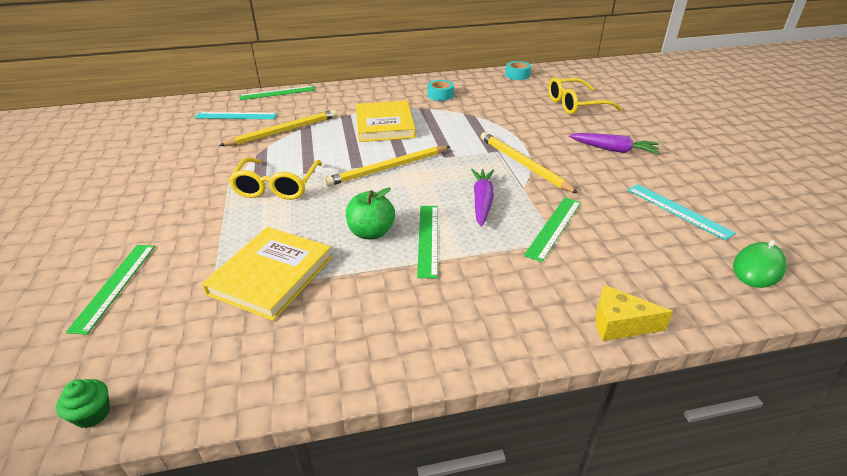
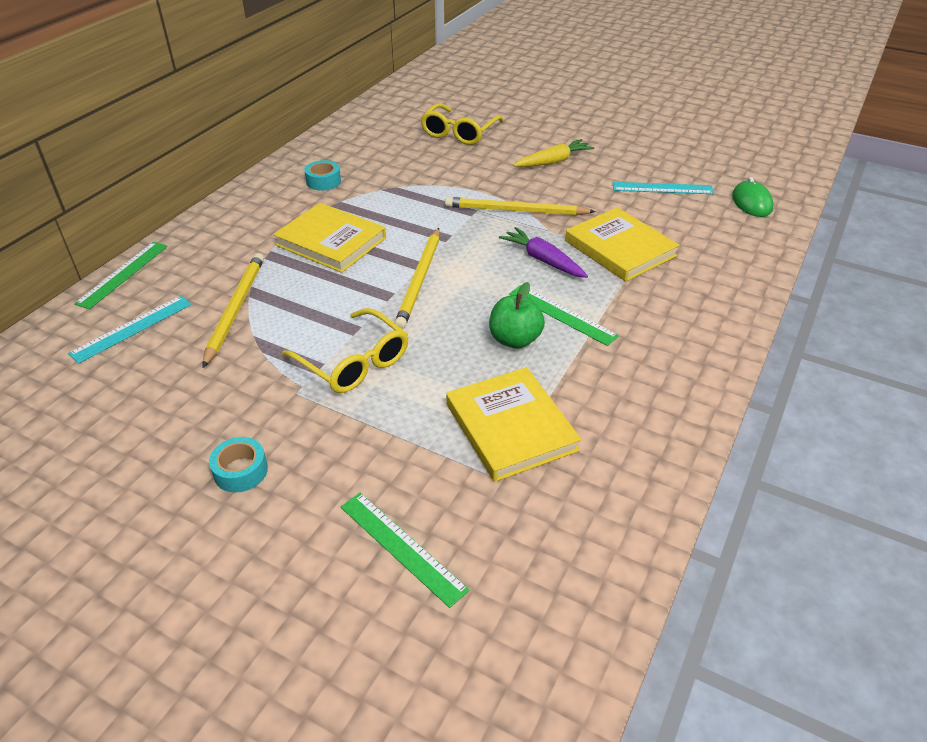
camera: 50 degrees left, 5 degrees up
green cupcake [56,379,110,428] -> none
turquoise tape [505,61,531,80] -> turquoise tape moved to [209,437,268,492]
green ruler [524,197,581,262] -> yellow book [565,207,680,282]
purple carrot [569,133,659,154] -> yellow carrot [513,139,594,167]
yellow cheese [596,285,673,341] -> none

